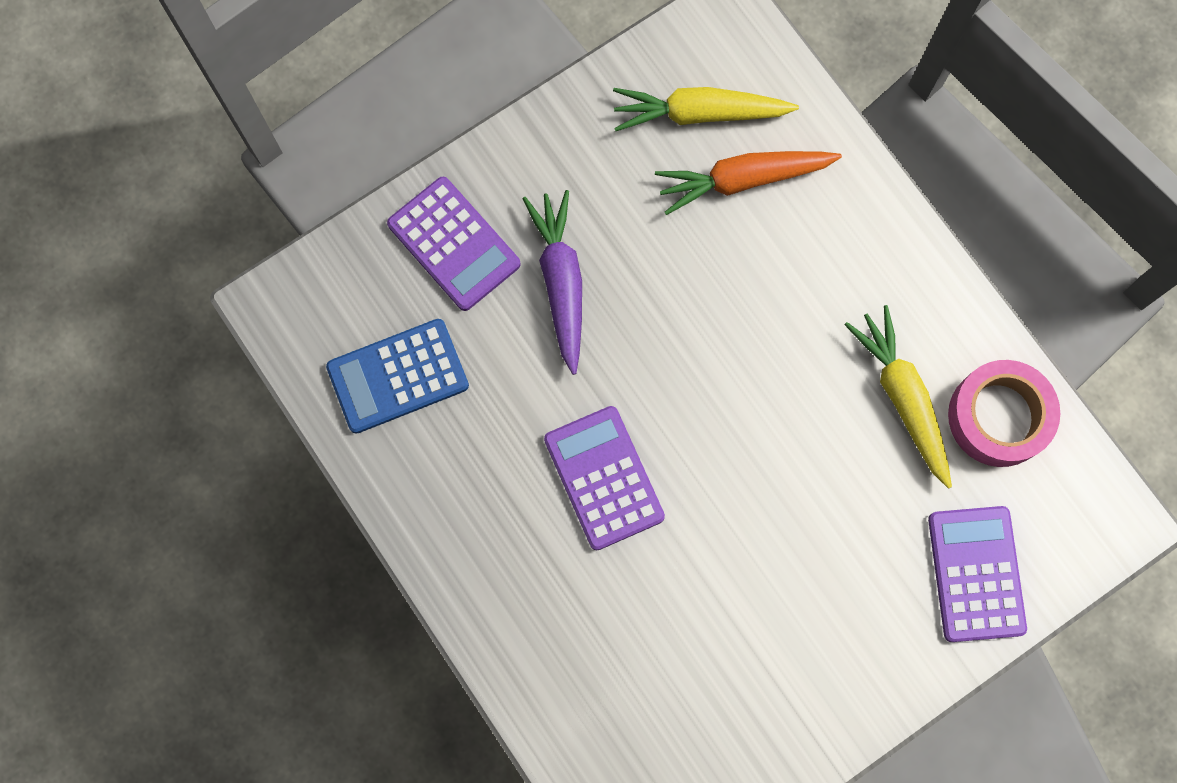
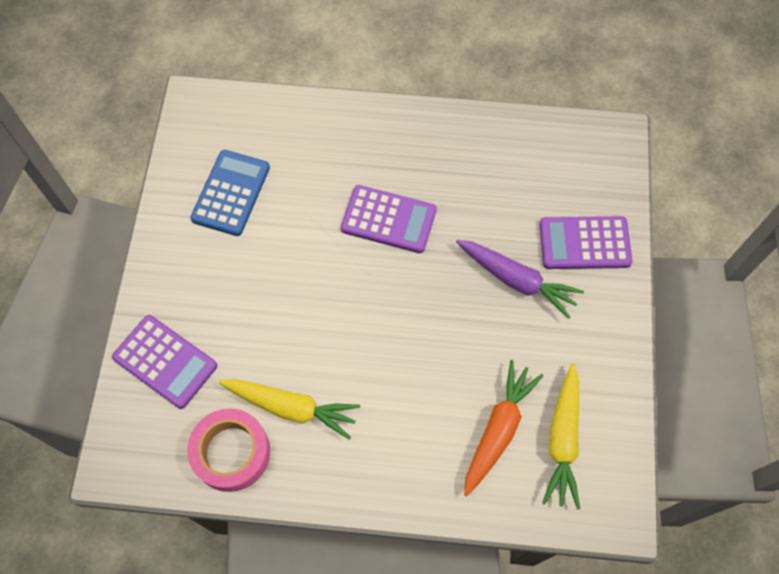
camera: 130 degrees right, 10 degrees down
blue calculator [326,319,469,434] -> blue calculator moved to [190,150,270,236]
yellow carrot [613,87,799,131] -> yellow carrot turned 150 degrees clockwise [542,363,580,510]

